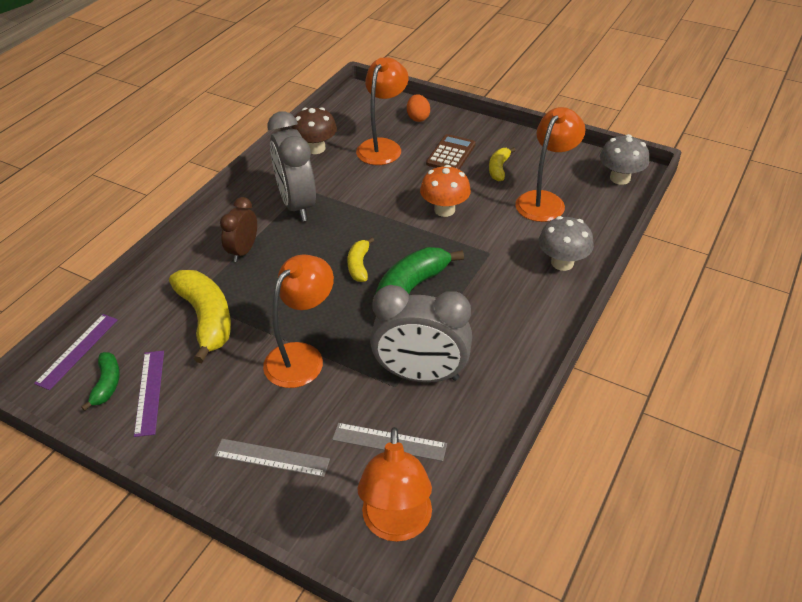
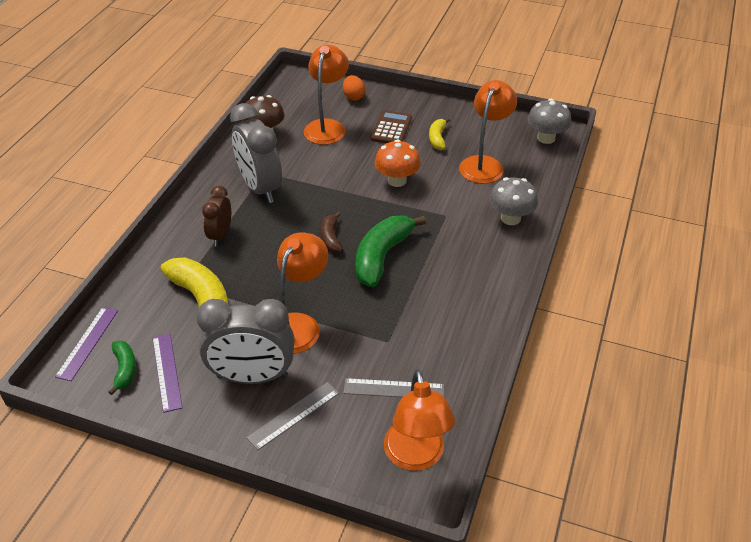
camera: 10 degrees left, 0 degrees up
grey ruler [214,439,330,477] -> grey ruler turned 45 degrees counterclockwise [246,382,339,450]
yellow banana [347,237,374,282] -> brown banana [321,212,343,253]
grey clock [370,285,472,383] -> grey clock moved to [196,299,295,384]

